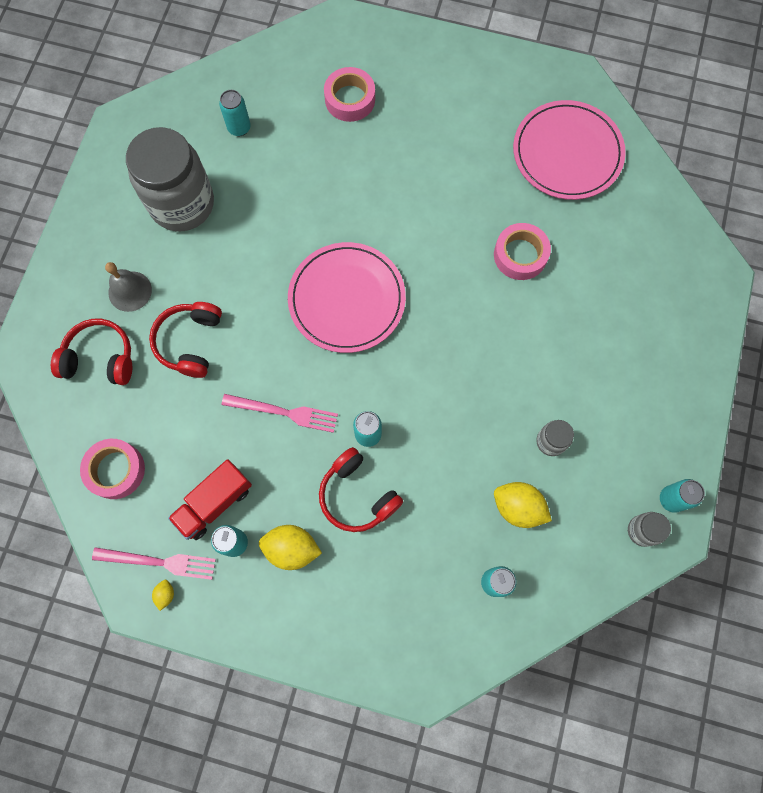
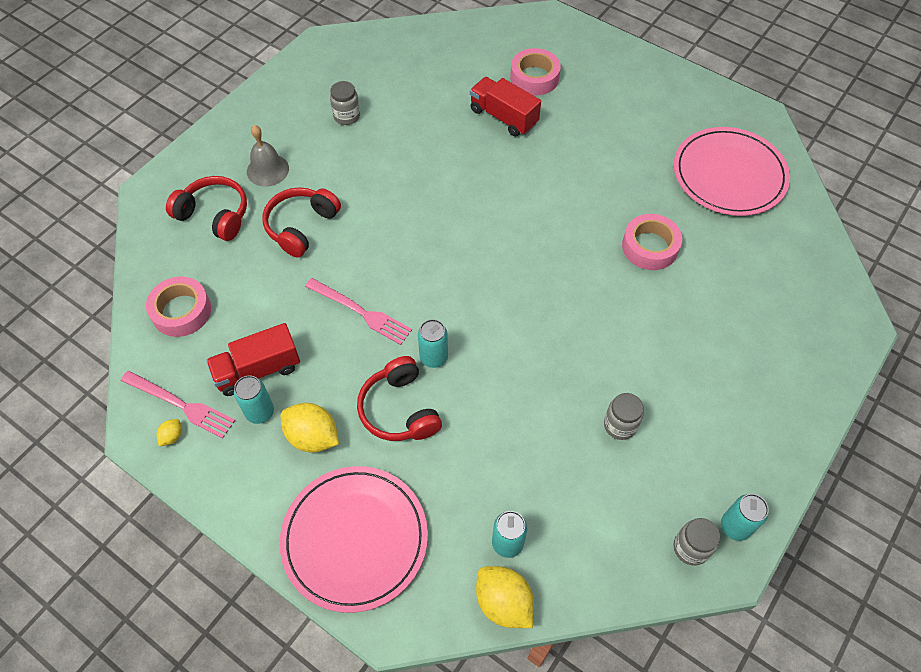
camera: 20 degrees right, 15 degrees down
grey jar [126,127,214,231] -> grey jar [330,81,360,125], size x0.42
turquoise can [219,90,251,136] -> none
pink plate [288,242,406,353] -> pink plate moved to [280,466,428,613]
yellow lemon [494,482,552,528] -> yellow lemon moved to [476,566,534,628]
none -> red truck [470,77,541,137]

